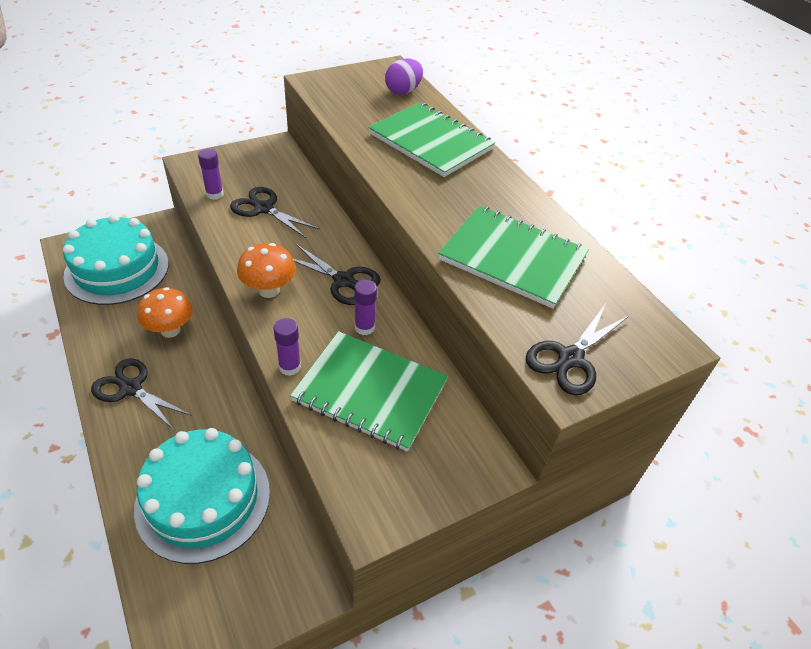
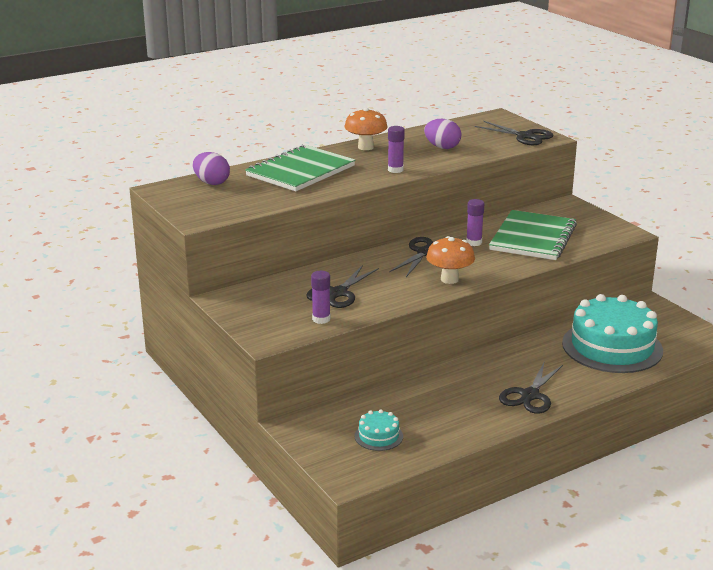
camera: 90 degrees left, 20 degrees down
turquoise cake [63,214,169,305] -> turquoise cake [354,409,403,451], size x0.43
orange mushroom [137,287,193,338] -> orange mushroom moved to [344,108,388,150]
purple glue stick [274,318,301,376] -> purple glue stick moved to [388,126,405,173]
green notebook [438,206,589,309] -> purple egg [424,119,461,149]

